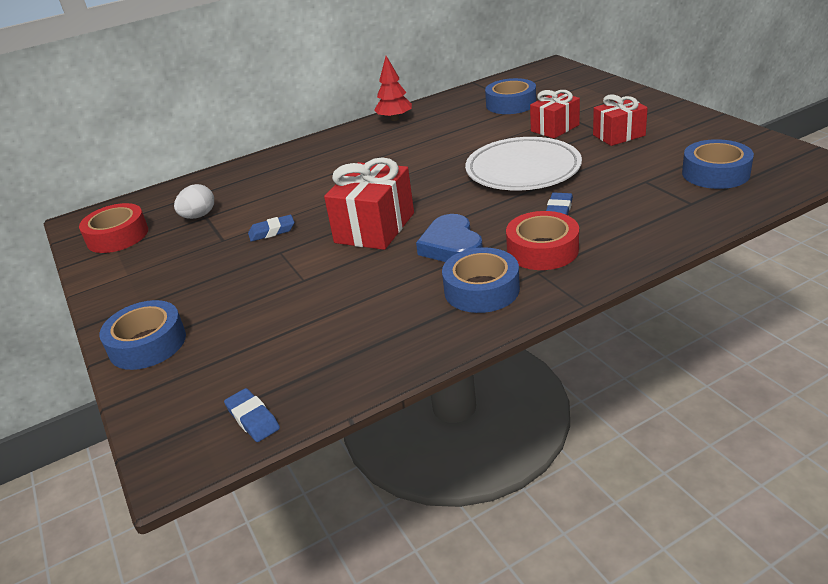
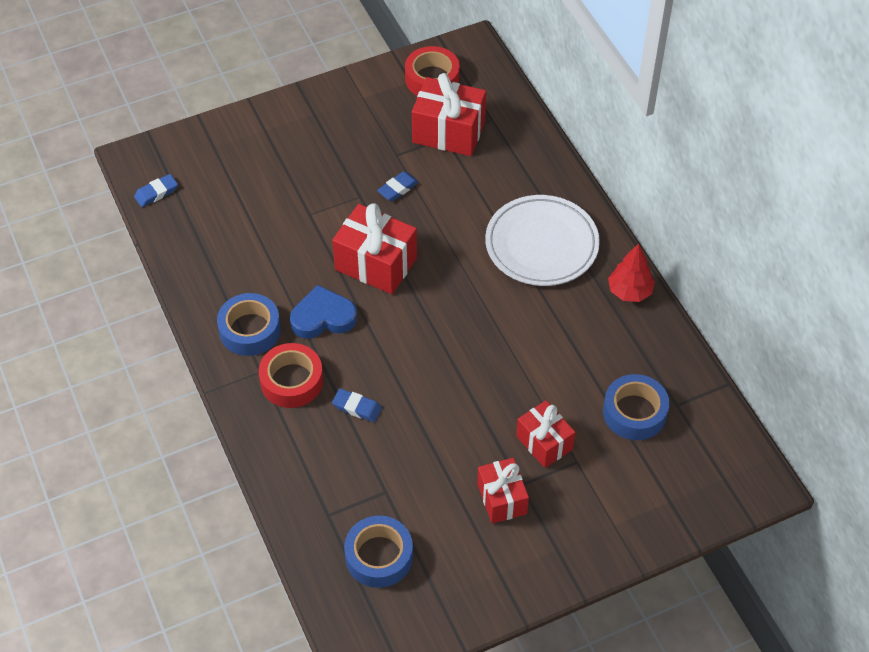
camera: 90 degrees right, 20 degrees up
blue tape [99,300,186,370] -> none
white egg [174,184,214,219] -> red gift [412,73,486,156]
blue eraser [248,215,294,242] -> blue eraser turned 60 degrees clockwise [377,171,419,201]
white plate [465,137,582,190] -> white plate moved to [485,195,600,286]

